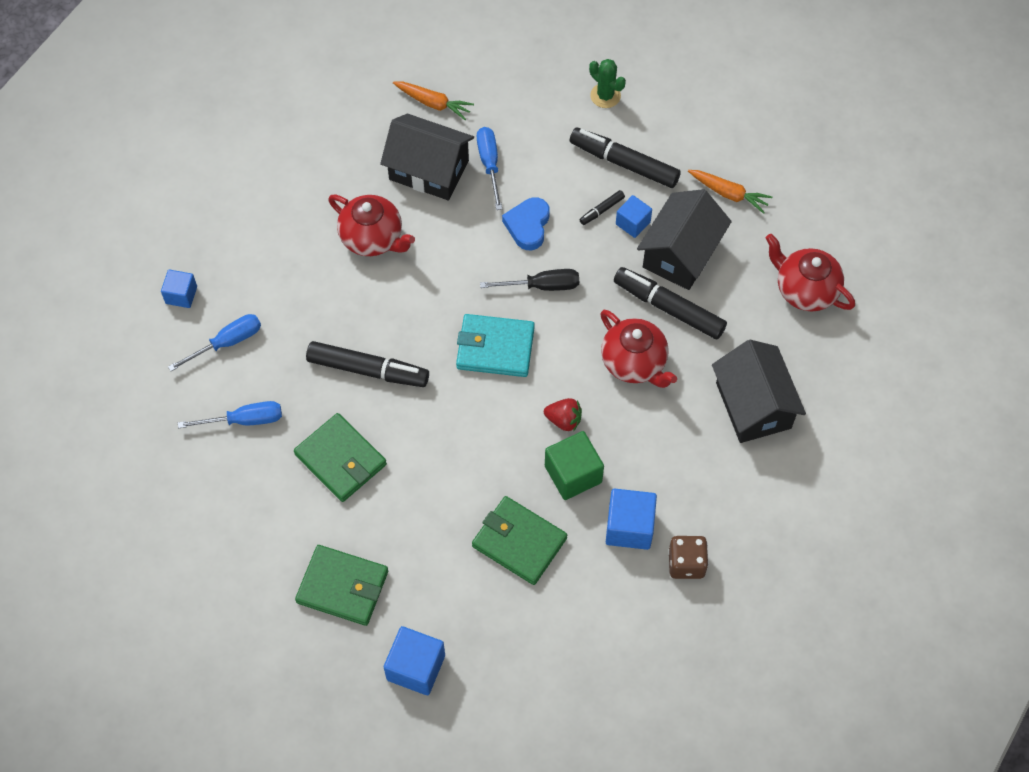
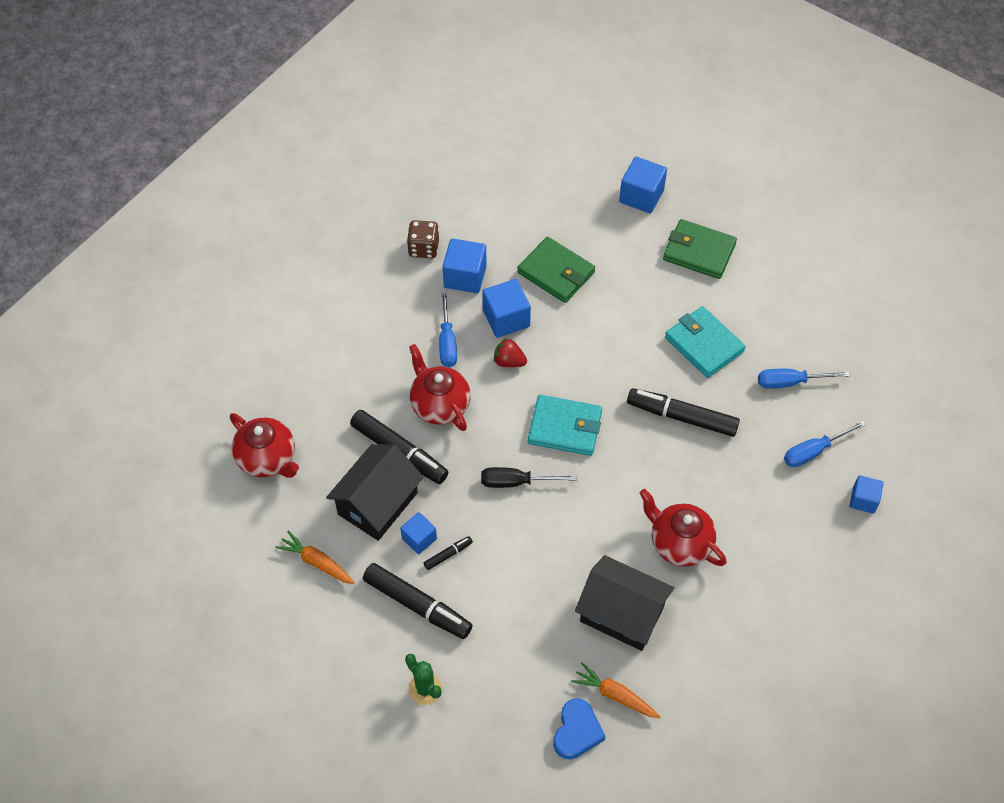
camera: 175 degrees left, 5 degrees down
green wallet [294,413,387,502] -> turquoise wallet [665,306,746,378]
blue screwdriver [477,127,502,210] -> blue screwdriver moved to [439,290,457,367]
blue heart [502,197,550,250] -> blue heart moved to [553,698,606,759]
green cube [545,431,604,500] -> blue cube [483,279,531,338]
black house [712,340,806,443] -> none

